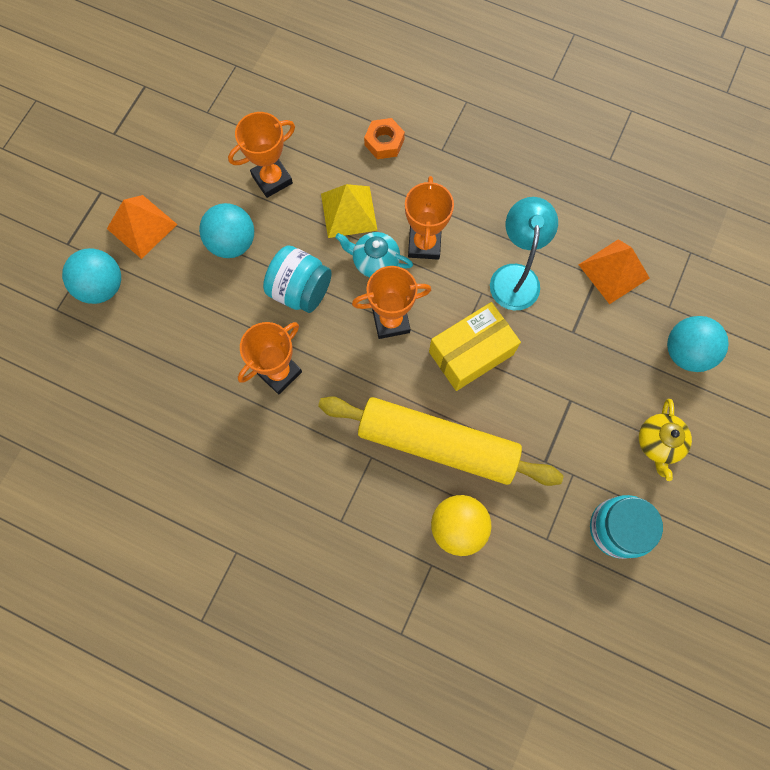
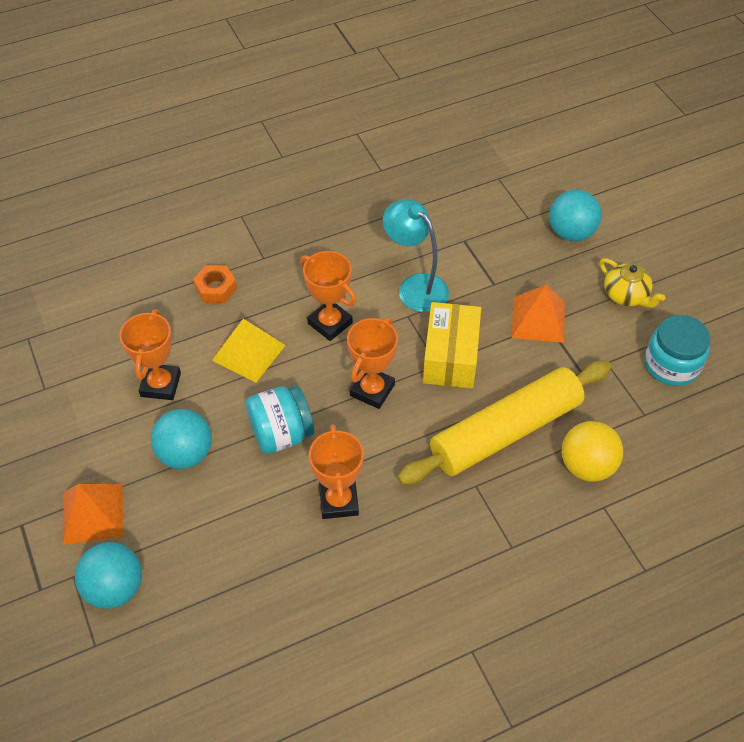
camera: 50 degrees left, 20 degrees down
turquoise teapot [335,232,413,277] -> none
orange pyramid [579,239,650,304] -> orange pyramid moved to [512,285,565,343]

